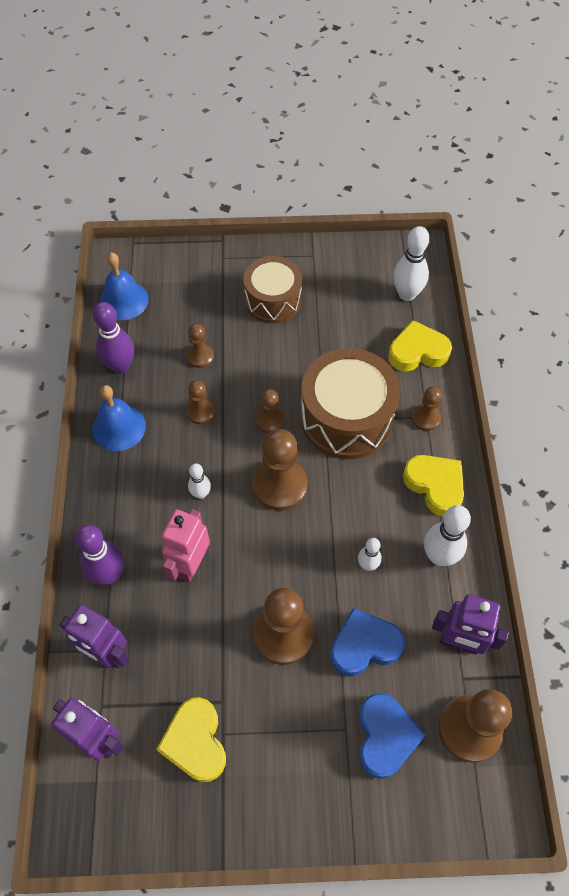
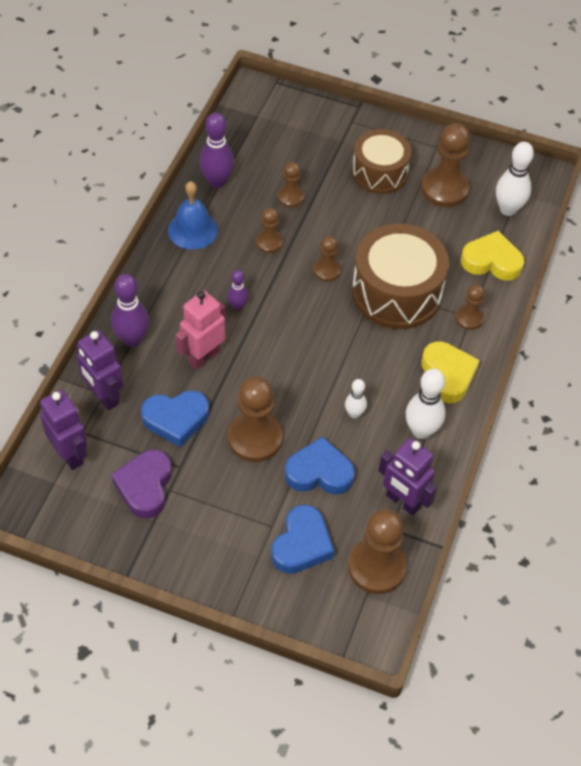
camera: 20 degrees right, 5 degrees down
blue bell [100,253,149,320] -> none
yellow heart [156,697,226,782] -> purple heart [111,450,172,518]
white bowling pin [188,464,211,499] -> purple bowling pin [227,270,249,311]
brown pawn [253,429,308,511] -> brown pawn moved to [421,123,470,207]
none -> blue heart [141,390,209,447]

